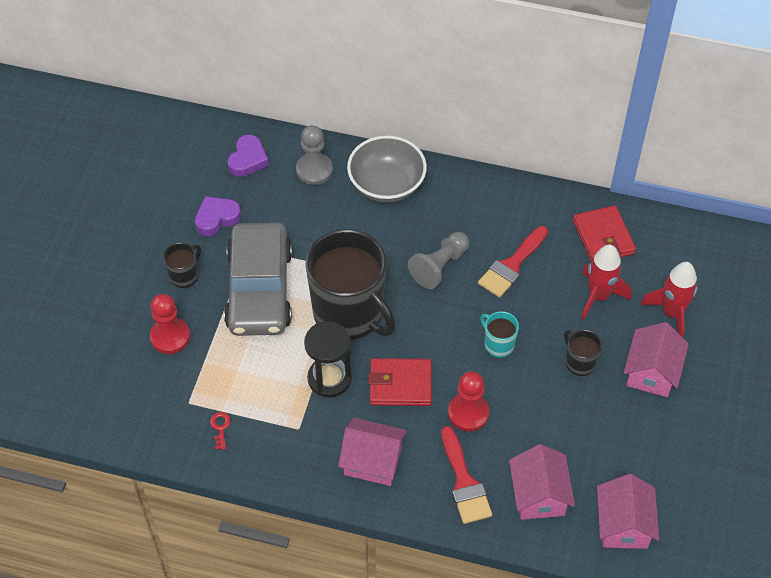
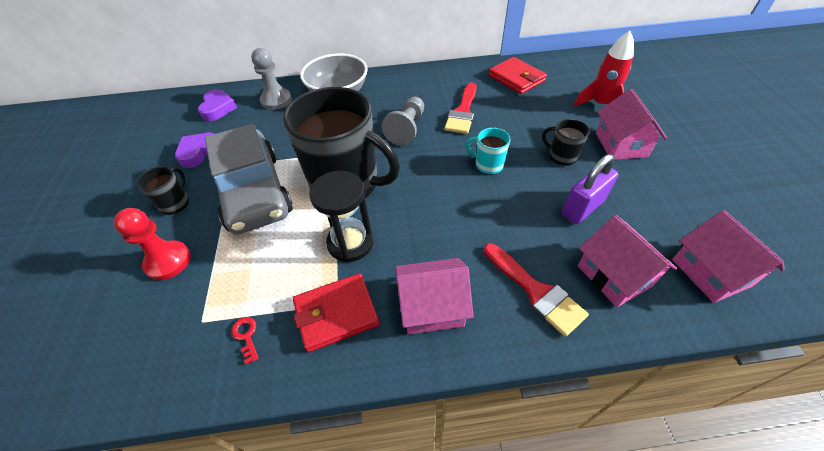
camera: 20 degrees left, 5 degrees down
red wallet [368,358,432,406] -> red wallet moved to [293,273,379,353]
red pawn [448,371,489,432] -> none
red rocket [582,244,631,319] -> none
none -> purple padlock [562,154,619,224]

